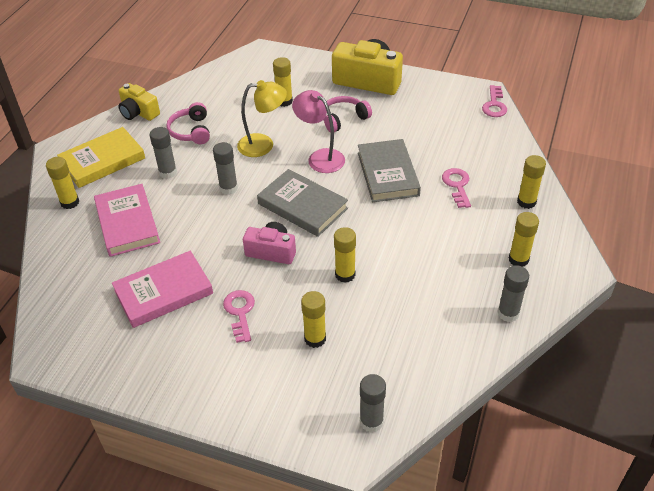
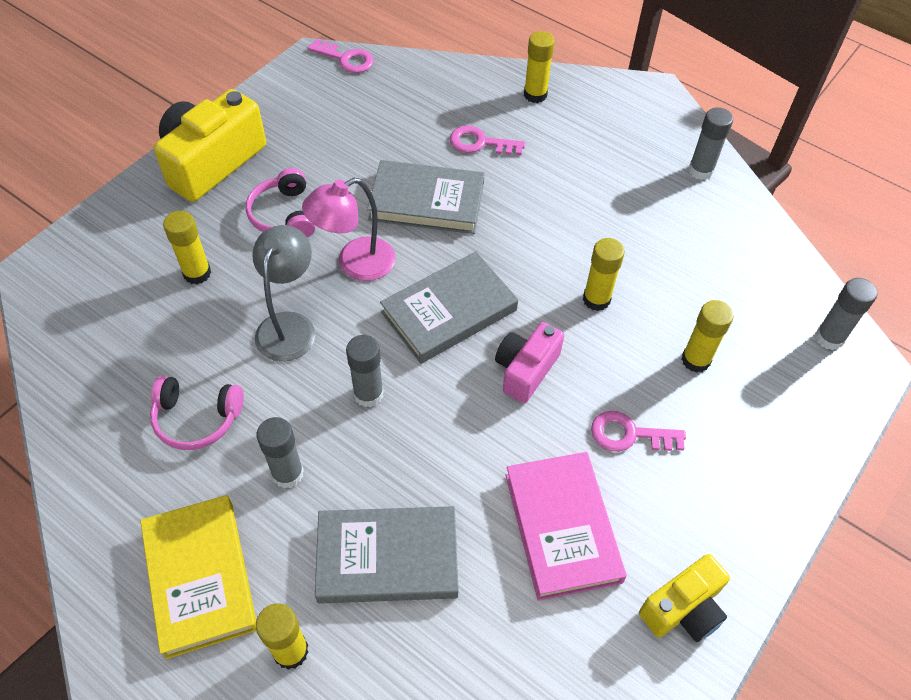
camera: 75 degrees left, 10 degrees up
pink book [94,184,160,257] -> grey book [315,506,459,604]
yellow camera [118,83,160,121] -> yellow camera moved to [639,554,730,642]
yellow lamp [237,80,287,157] -> grey lamp [252,225,315,362]
yellow glue stick [509,212,539,267] -> none

